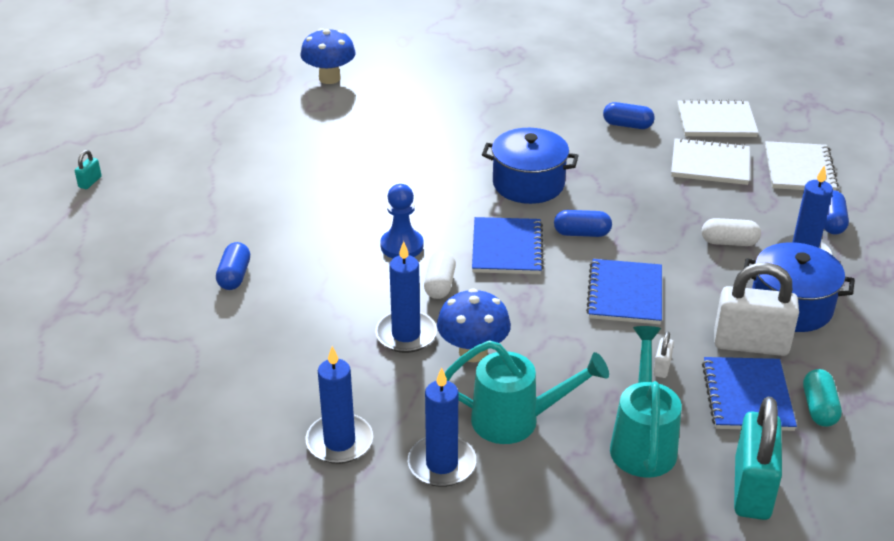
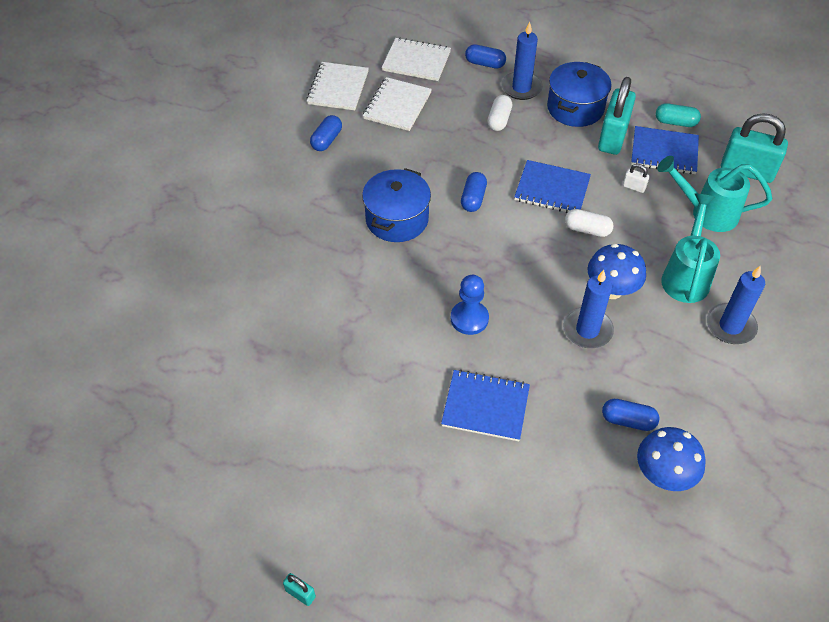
camera: 80 degrees left, 15 degrees up
blue capsule [216,242,250,290] -> blue capsule moved to [602,399,660,431]
blue mushroom [300,28,356,84] -> blue mushroom moved to [637,427,706,491]
blue candle [306,346,373,464] -> none
white capsule [424,250,456,299] -> white capsule moved to [565,209,614,237]
blue notebook [472,217,544,274] -> blue notebook moved to [441,369,530,441]
white padlock [714,263,799,356] -> turquoise padlock [598,77,636,155]

